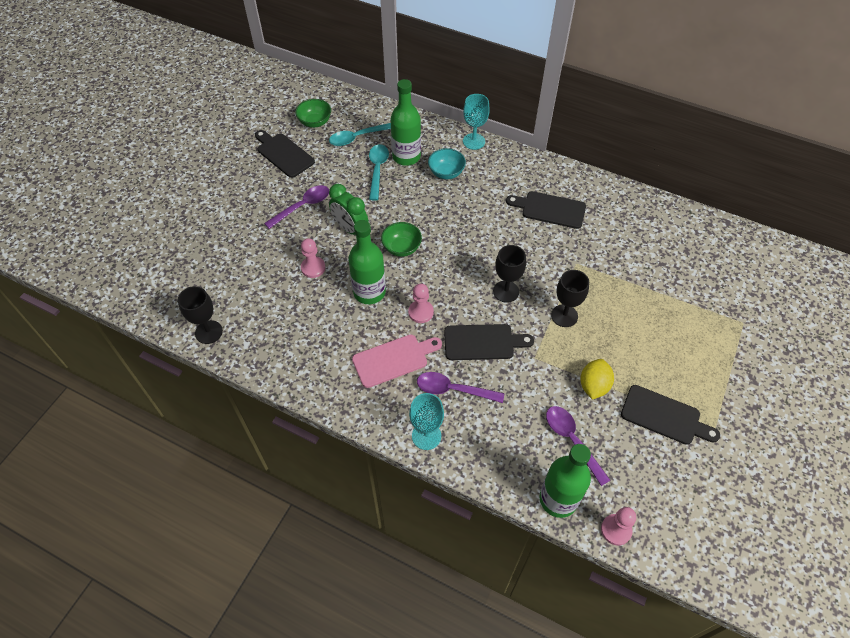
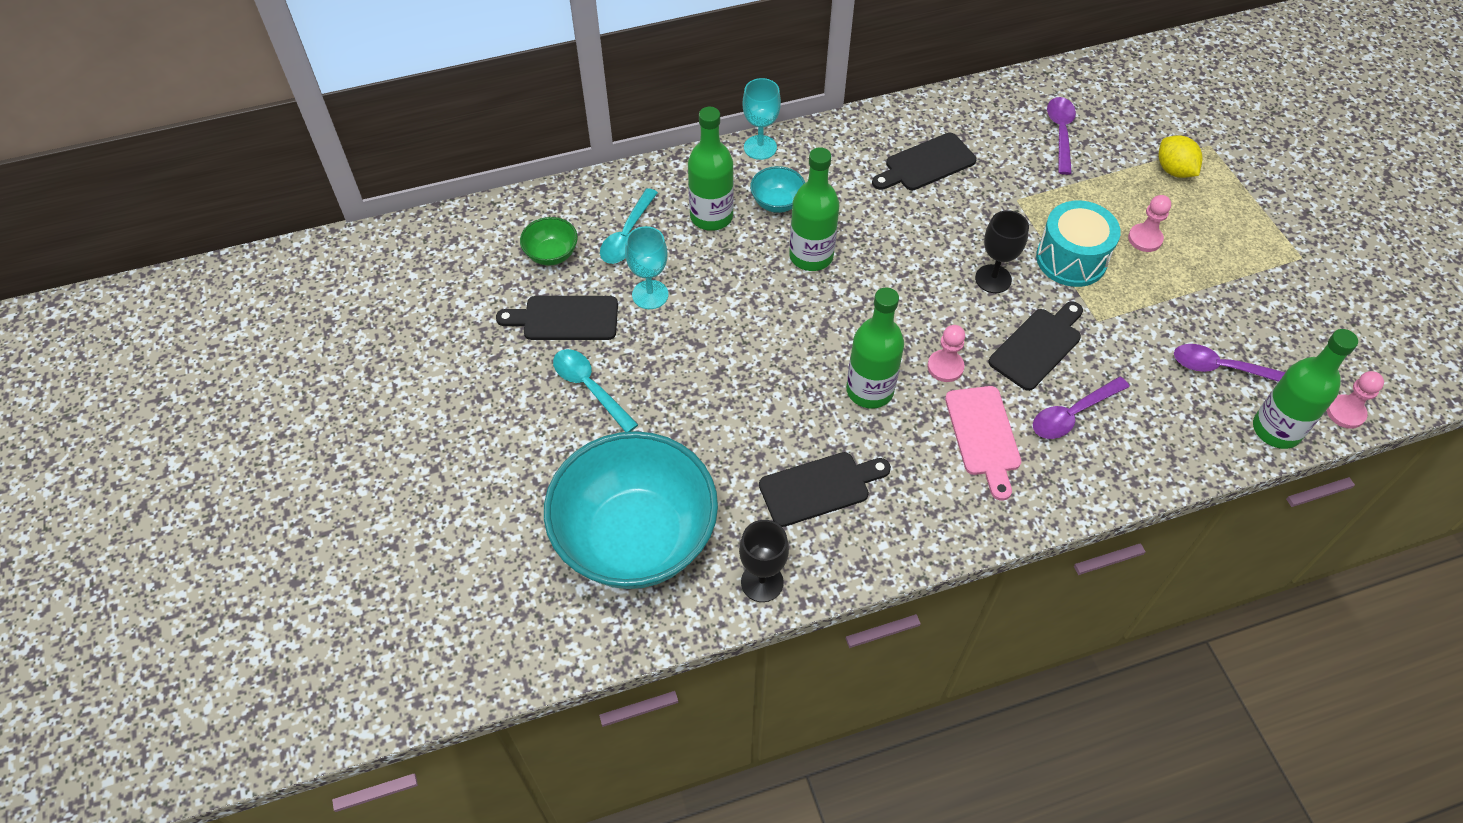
camera: 45 degrees left, 0 degrees up
purple spoon [264,185,329,229] -> purple spoon moved to [1047,97,1076,175]
pink pawn [301,238,325,278] -> pink pawn moved to [1128,195,1171,252]
green clock [329,184,368,235] -> none
pink cutting board [352,334,442,388] -> pink cutting board turned 150 degrees clockwise [945,386,1021,501]
turquoise spoon [369,144,389,201] -> turquoise spoon moved to [553,349,638,432]
green bowl [381,222,422,257] -> none
turquoise goblet [409,393,444,450] -> turquoise goblet moved to [625,226,668,309]
black goblet [551,270,589,327] -> turquoise drum [1036,200,1121,287]
yellow lemon [580,359,614,400] -> yellow lemon moved to [1159,135,1203,178]
black cutting board [621,385,720,445] -> black cutting board moved to [759,452,891,527]
none -> turquoise bowl [544,431,718,589]
none -> green bottle [789,147,839,271]

